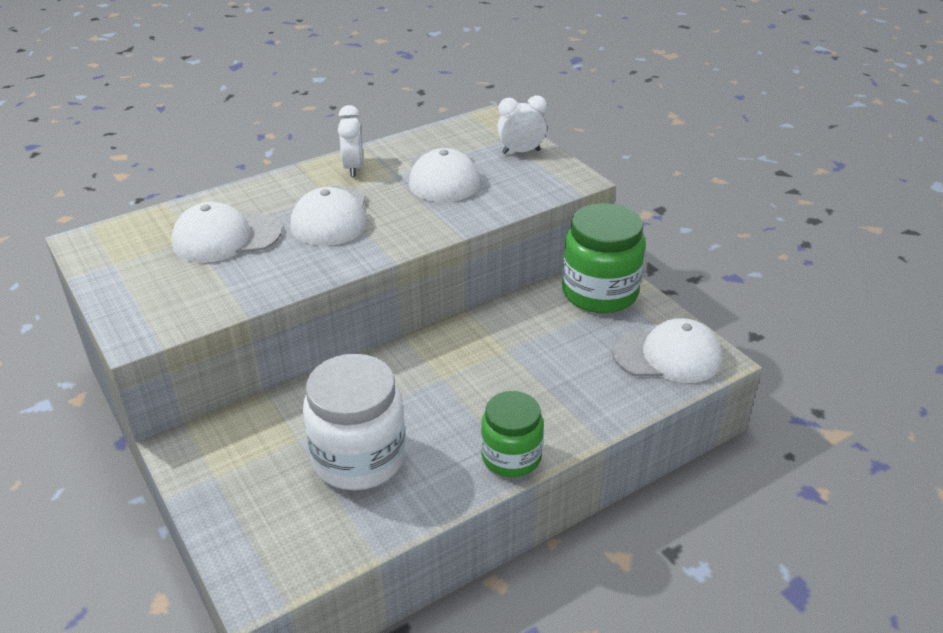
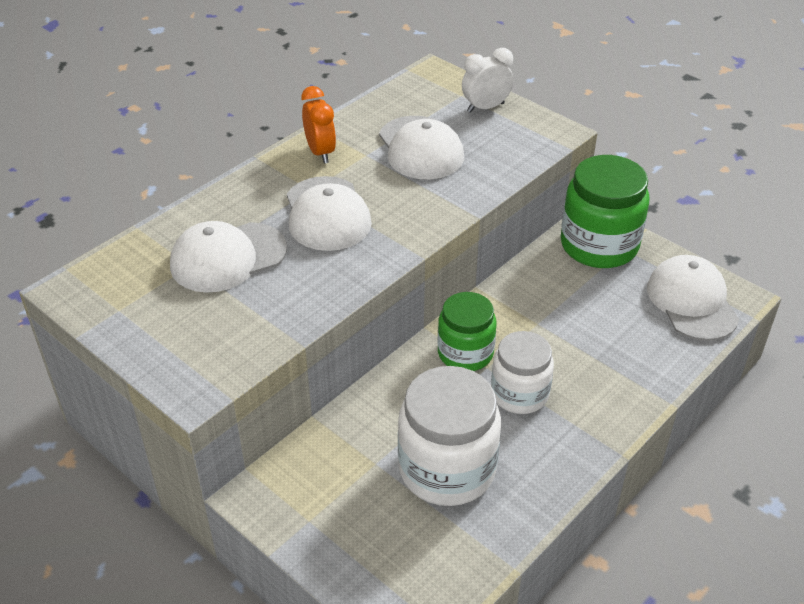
camera: 15 degrees left, 5 degrees up
white clock [338,105,363,177] -> orange clock [301,86,336,163]
green jar [481,391,544,477] -> green jar moved to [438,292,497,371]
white cap [612,318,722,383] -> white cap turned 90 degrees counterclockwise [647,255,739,341]
none -> white jar [491,331,554,414]

